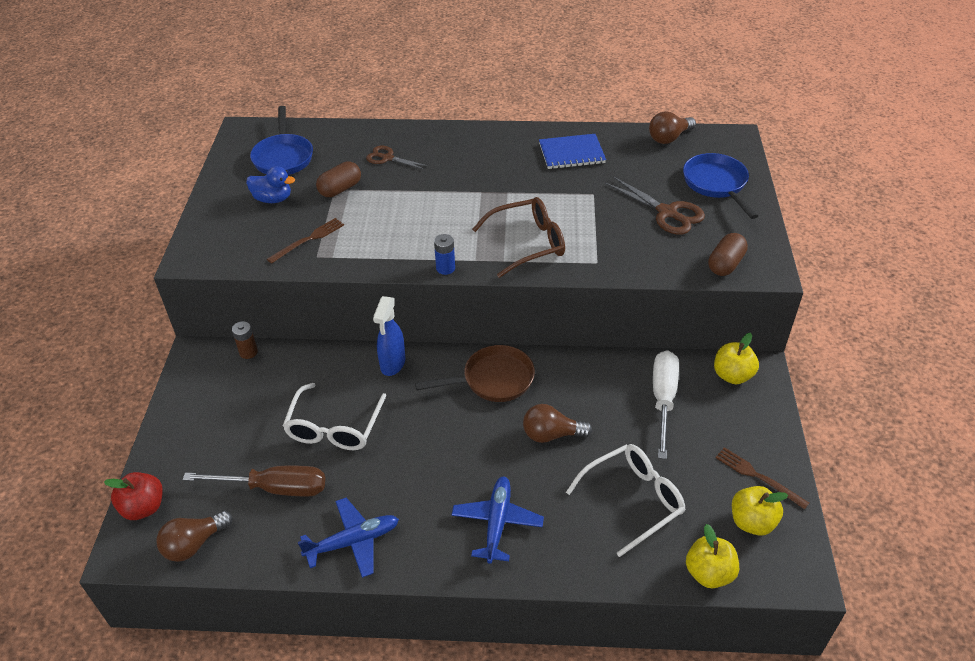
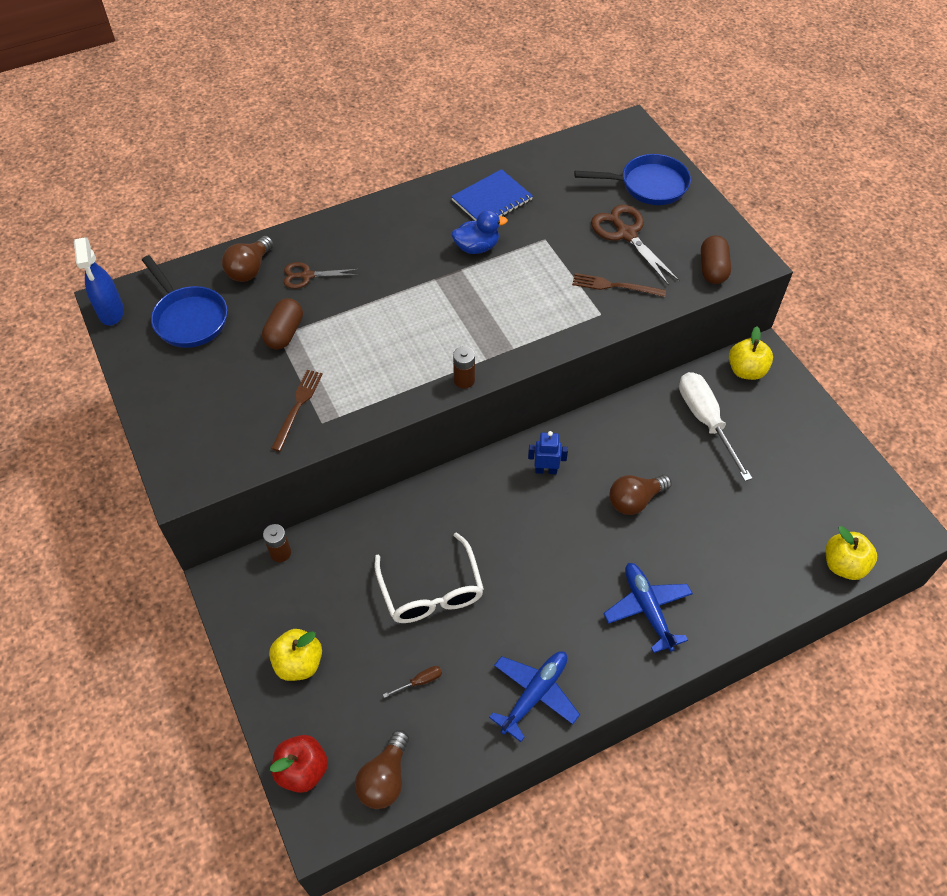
camera: 30 degrees left, 10 degrees up
brown screwdriver [183,466,325,496] -> brown screwdriver [383,666,442,698], size x0.40
blue duck [246,166,295,203] -> blue duck moved to [452,210,508,254]
blue spray bottle [373,296,405,376] -> blue spray bottle moved to [74,237,124,325]
brown pan [415,345,535,402] -> blue robot [528,431,568,474]
blue battery [434,234,455,275] -> brown battery [453,346,475,389]
brown glasses [472,197,565,278] -> none
white glasses [566,444,686,557] -> none
brown scissors [605,176,705,235] -> brown scissors turned 135 degrees counterclockwise [591,204,680,286]
brown light bulb [649,111,696,144] -> brown light bulb moved to [222,236,274,282]
blue pan [683,153,758,219] -> blue pan turned 135 degrees clockwise [575,154,691,205]
brown fork [715,447,809,510] -> brown fork moved to [572,273,666,297]
yellow apple [732,486,788,536] -> yellow apple moved to [269,629,322,681]

